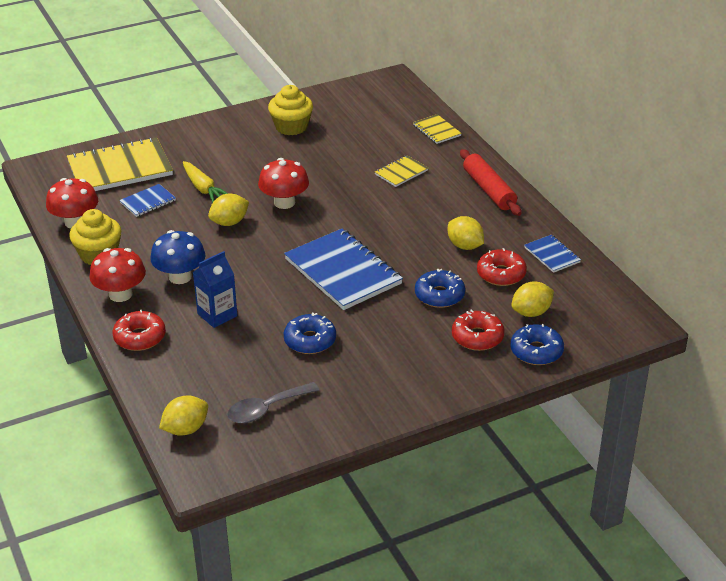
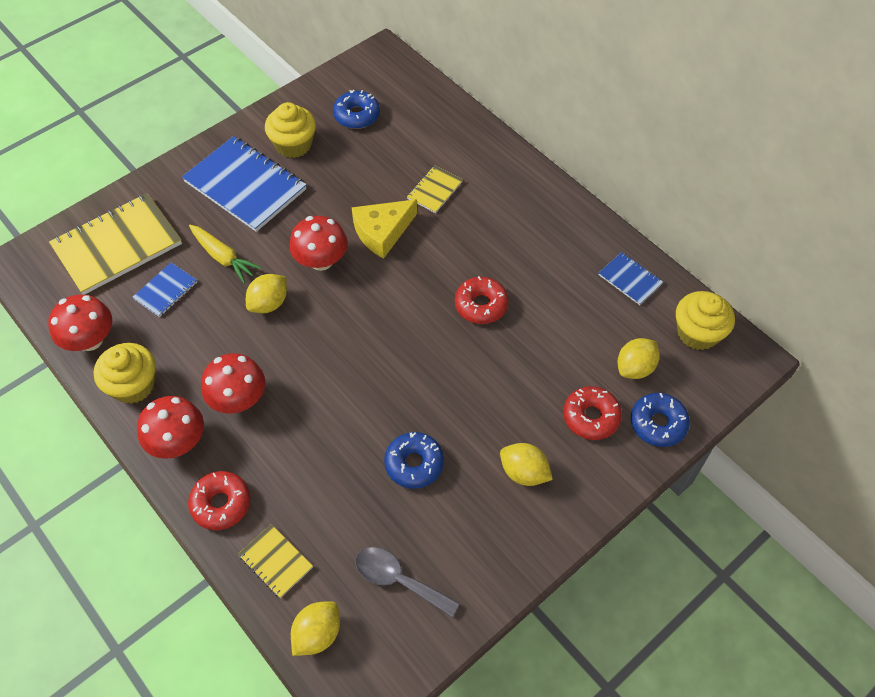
camera: 15 degrees left, 20 degrees up
blue mushroom [150,230,206,284] -> red mushroom [201,353,265,413]
blue carton [193,251,237,328] -> none
grey spoon [227,382,319,423] -> grey spoon turned 75 degrees clockwise [355,547,460,617]
blue notebook [284,229,403,310] -> blue notebook moved to [182,136,307,232]
yellow notebook [413,114,462,144] -> yellow notebook moved to [238,524,313,598]
blue donut [415,269,465,308] -> blue donut moved to [333,89,380,129]
yellow lemon [448,216,484,250] -> yellow lemon moved to [500,443,553,486]
red rolling pin [460,149,522,216] -> none
red donut [477,248,527,286] -> red donut moved to [455,276,509,324]
none -> yellow cheese [351,199,417,259]
none -> yellow cupcake [676,291,735,350]

